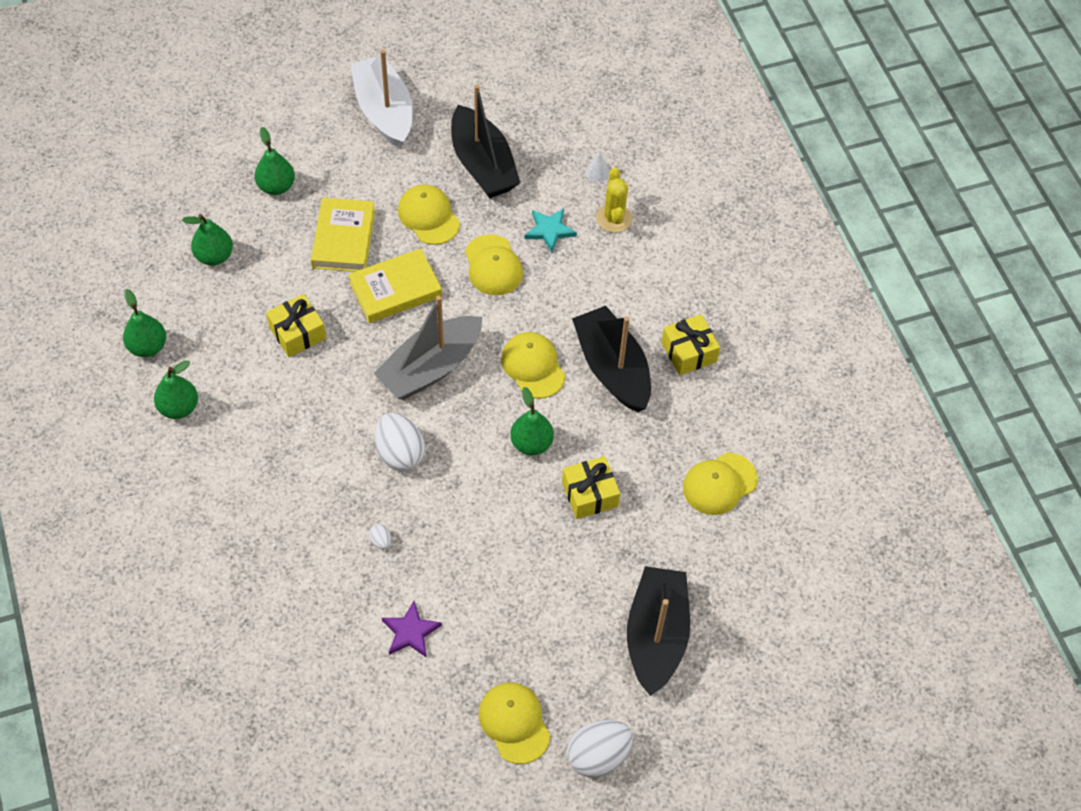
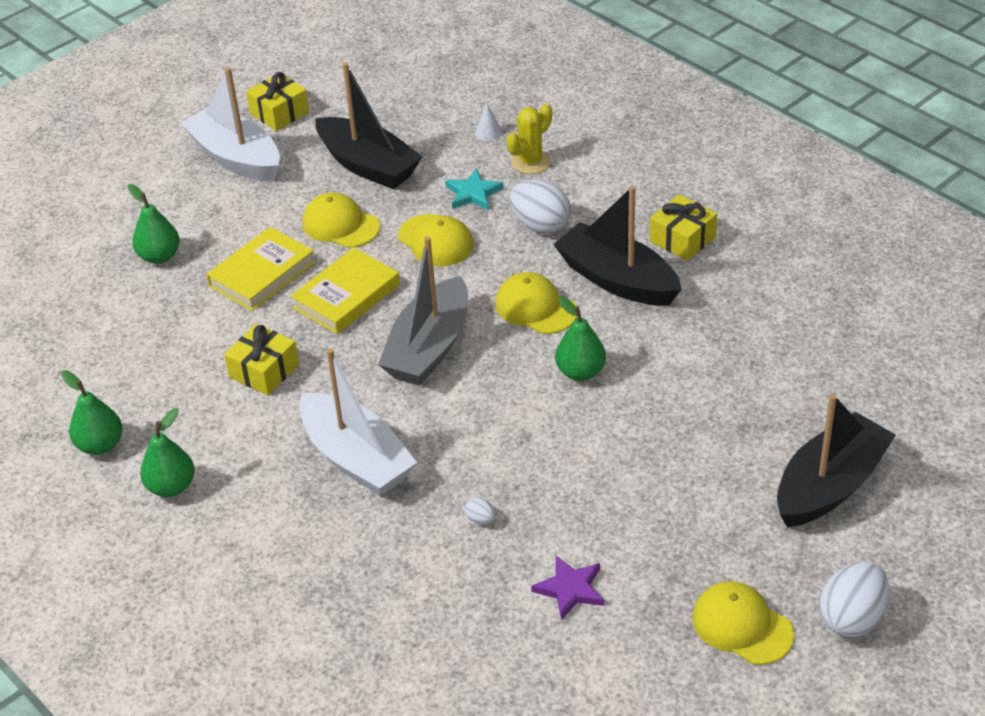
camera: 20 degrees left, 15 degrees down
green pear [182,214,233,266] -> none
yellow book [311,198,375,272] -> yellow book turned 60 degrees clockwise [206,227,315,311]
white egg [375,413,425,472] -> white egg moved to [510,180,571,233]
yellow gift [562,456,620,519] -> yellow gift moved to [246,72,309,131]
yellow cactus [596,168,632,233] -> yellow cactus turned 75 degrees clockwise [507,104,552,174]
black boat [627,566,690,696] -> black boat turned 60 degrees clockwise [777,394,896,527]
yellow cap [683,453,758,515] -> none
none -> white boat [299,348,417,496]

